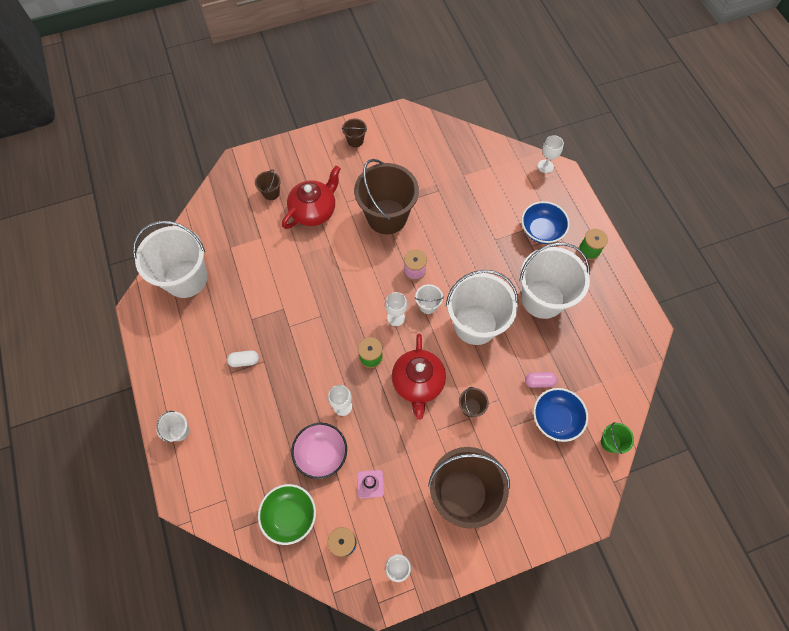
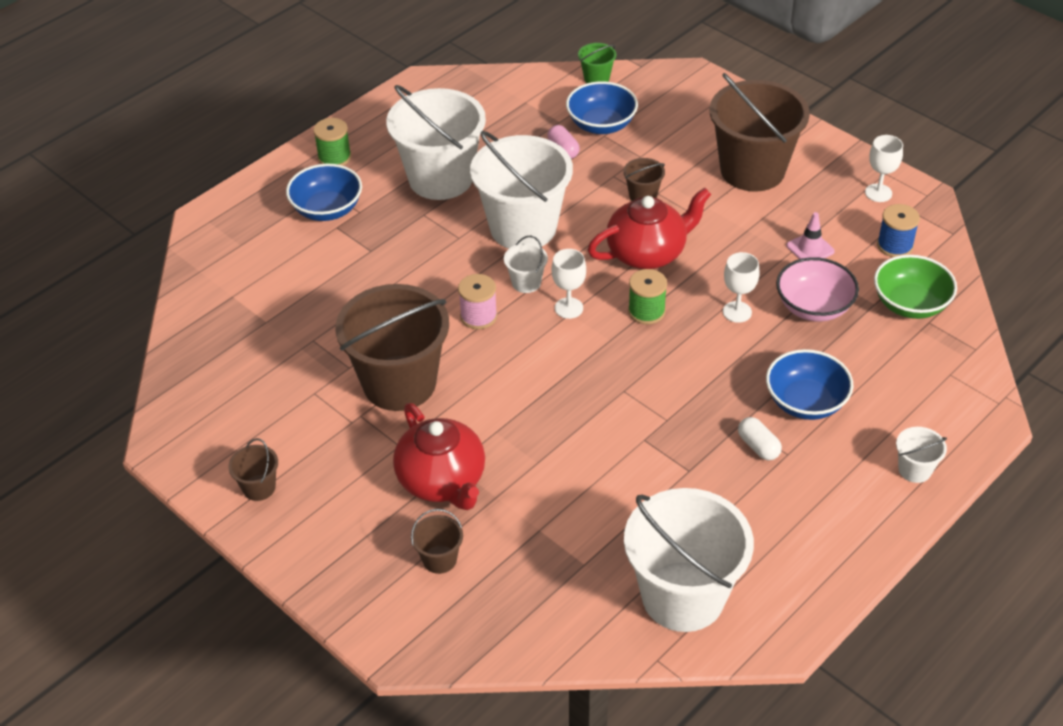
camera: 115 degrees left, 20 degrees down
red teapot [282,166,341,229] -> red teapot turned 135 degrees counterclockwise [393,403,485,510]
white goblet [538,135,564,173] -> none
none -> blue bowl [766,349,853,420]

